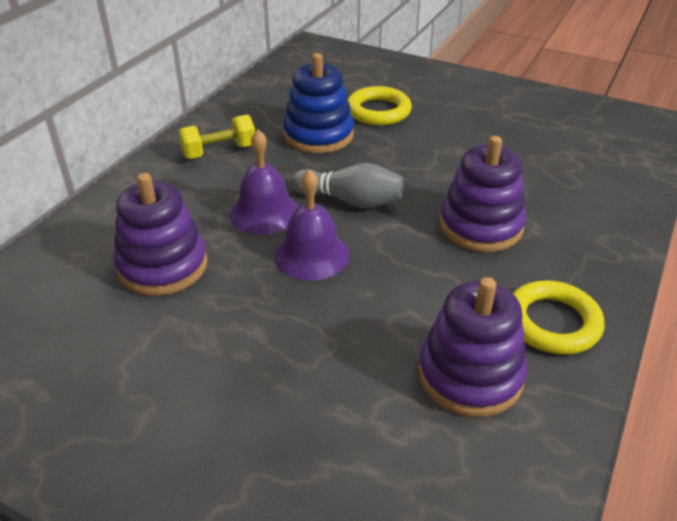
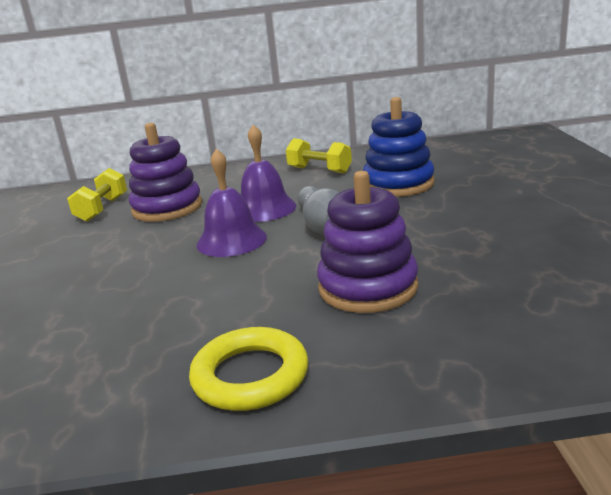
camera: 60 degrees right, 15 degrees down
yellow ring [348,86,412,125] -> none
purple stacking toy [418,277,528,417] -> none
none -> yellow dumbbell [67,168,127,222]

